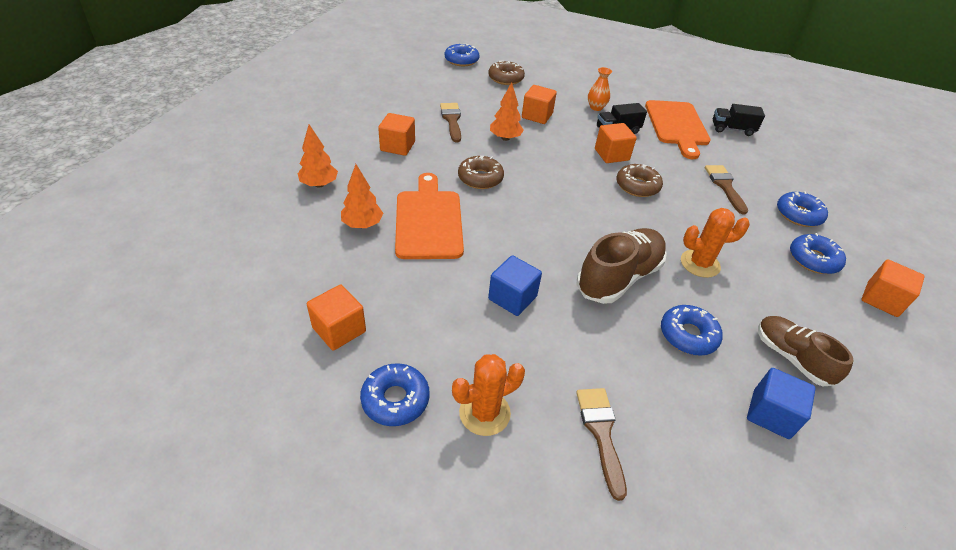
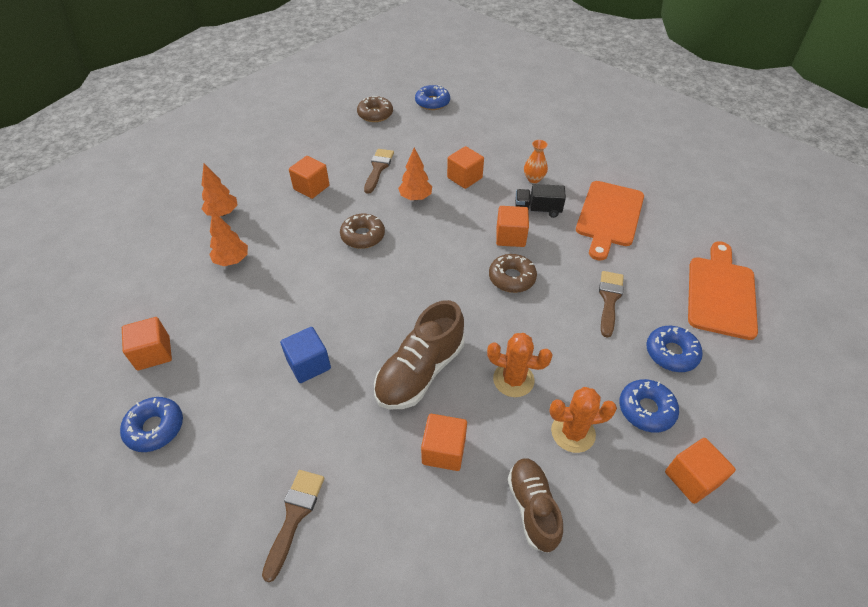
camera: 25 degrees right, 5 degrees up
orange cutting board [395,173,464,259] -> orange cutting board moved to [688,241,758,340]
orange cactus [452,354,525,436] -> orange cactus moved to [549,387,617,453]
brown donut [488,61,525,85] -> brown donut moved to [357,96,393,122]
brown shoe [577,228,667,304] -> brown shoe turned 150 degrees clockwise [374,300,464,409]
blue donut [661,305,723,356] -> orange cube [421,414,467,471]
black truck [713,104,765,136] -> none
blue cube [747,368,816,439] -> none

